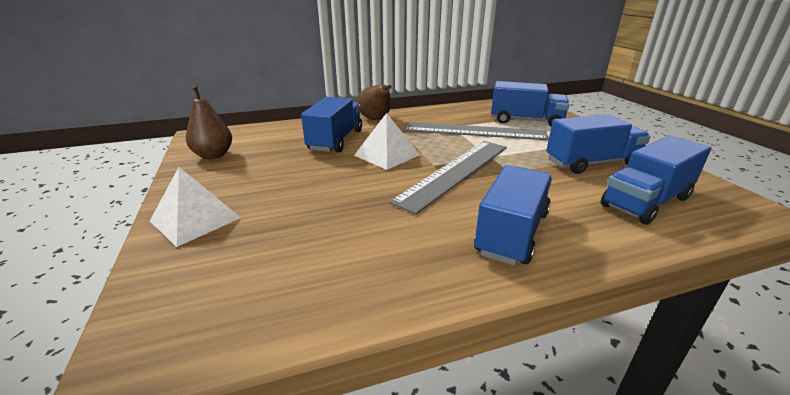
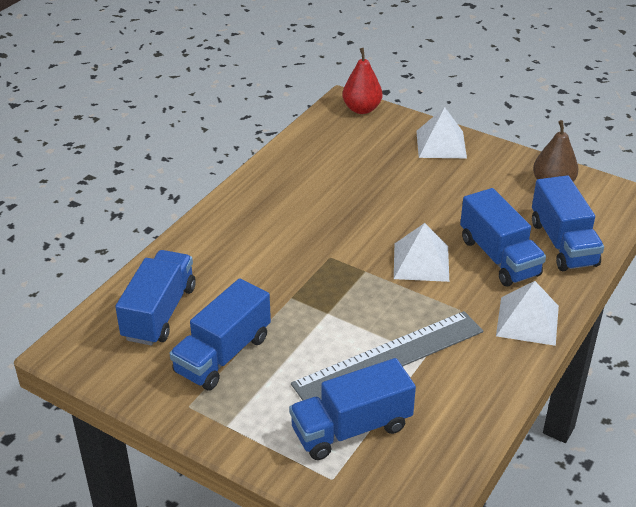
camera: 140 degrees right, 10 degrees up
brown pear [358,85,392,120] -> white pyramid [496,281,559,346]
grey ruler [389,141,507,214] -> none
blue truck [474,165,552,266] -> blue truck moved to [532,175,604,271]
none -> red pear [342,48,382,114]

